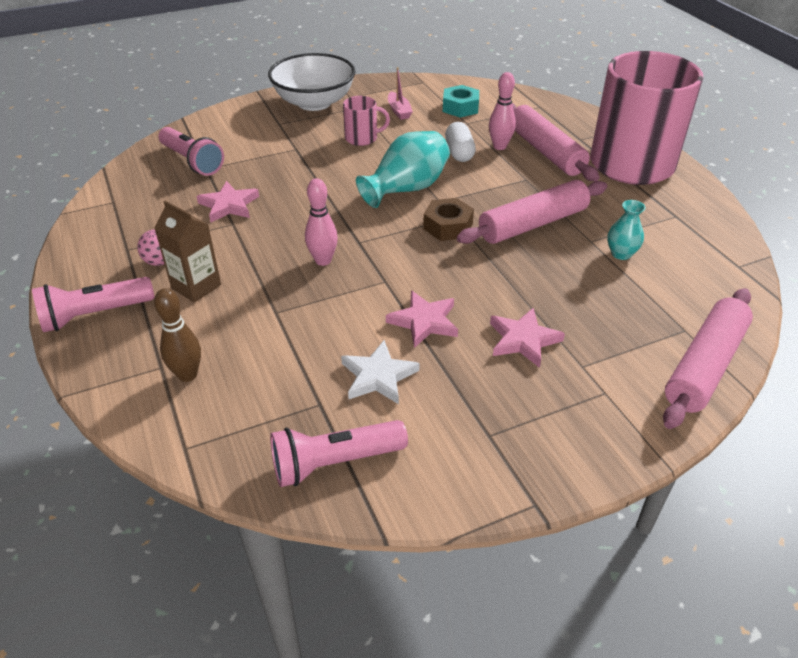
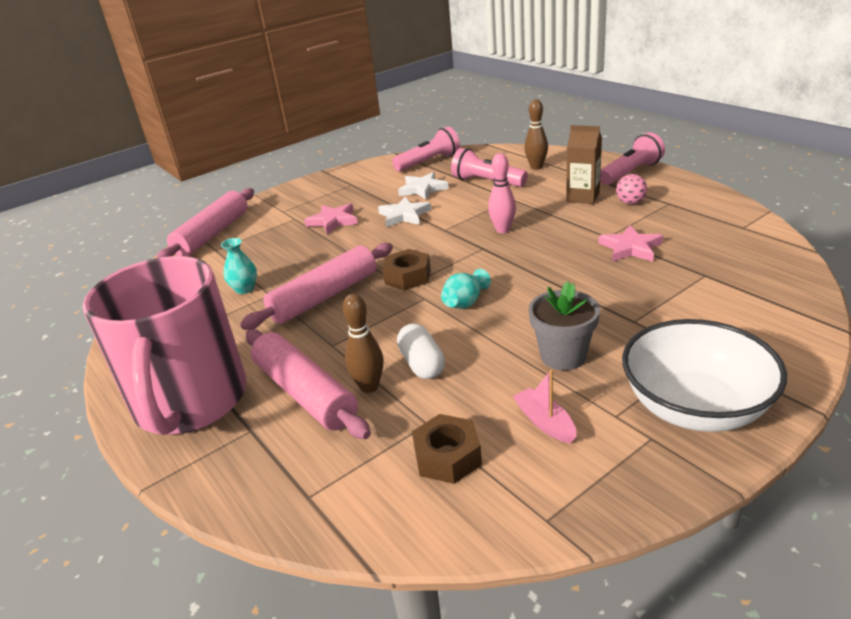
camera: 170 degrees right, 10 degrees down
pink flashlight [159,127,224,176] -> pink flashlight moved to [451,148,528,187]
pink mug [343,96,390,146] -> grey flower pot [529,281,600,370]
turquoise vase [356,131,450,208] -> turquoise vase [441,269,491,309], size x0.55
pink star [386,290,458,348] -> white star [378,197,431,227]
turquoise nut [443,85,479,117] -> brown nut [412,414,482,484]
pink bowling pin [489,72,516,150] -> brown bowling pin [343,294,383,393]

